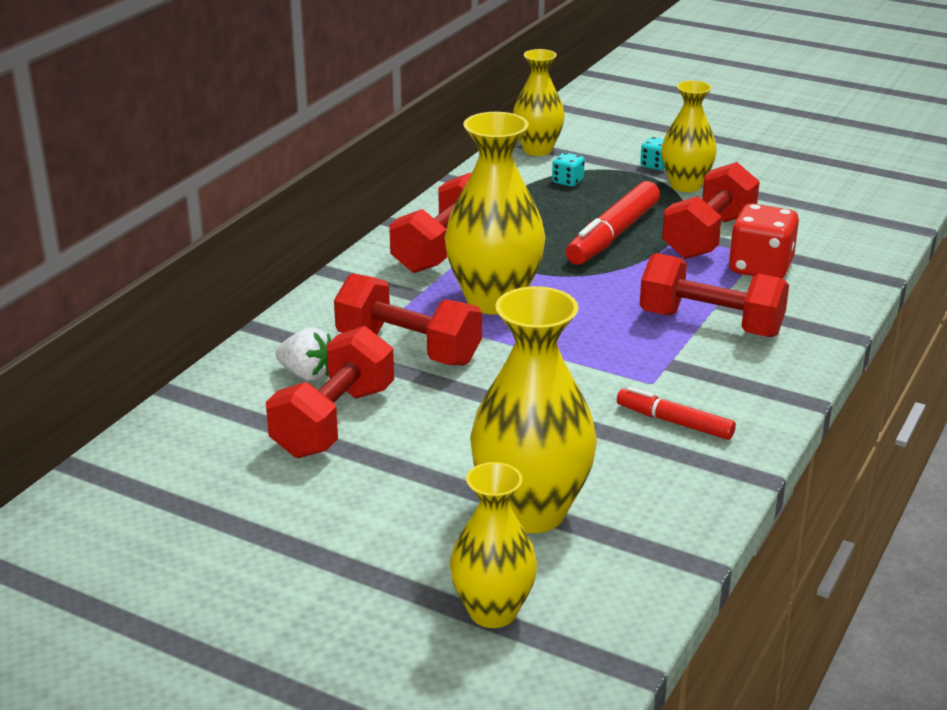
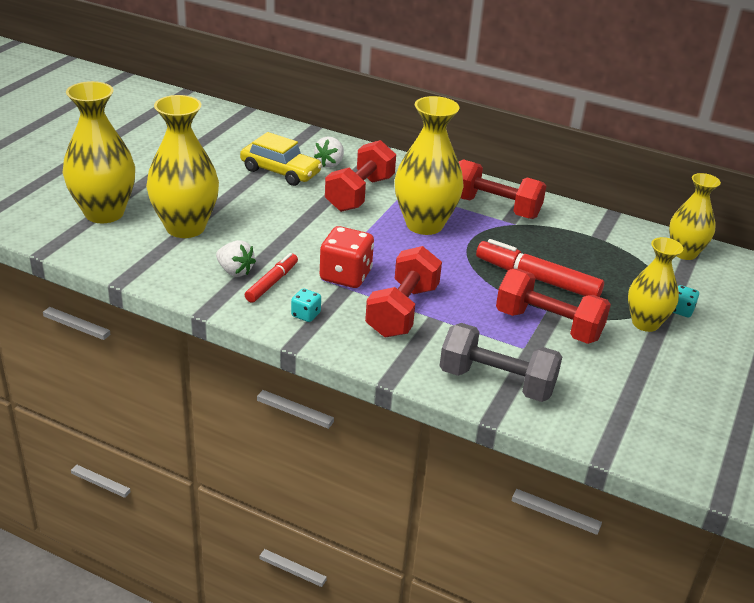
camera: 85 degrees right, 5 degrees up
red dumbbell [266,326,394,458] -> yellow car [240,132,322,186]
yellow vase [450,462,537,628] -> yellow vase [63,81,135,223], size x1.57
turquoise dice [552,152,585,187] -> turquoise dice moved to [291,288,321,322]
red dice [729,204,799,278] -> red dice moved to [320,226,374,288]
none -> white strawberry [216,240,256,277]
none -> grey dumbbell [440,323,562,402]

